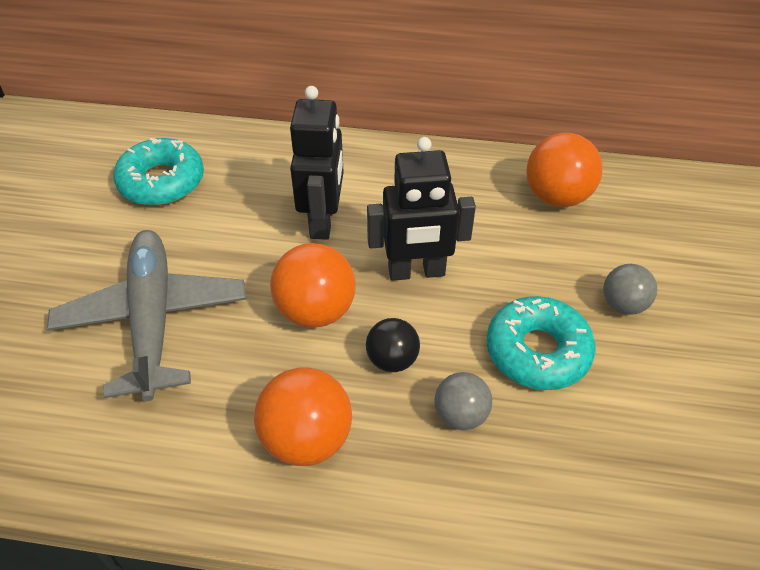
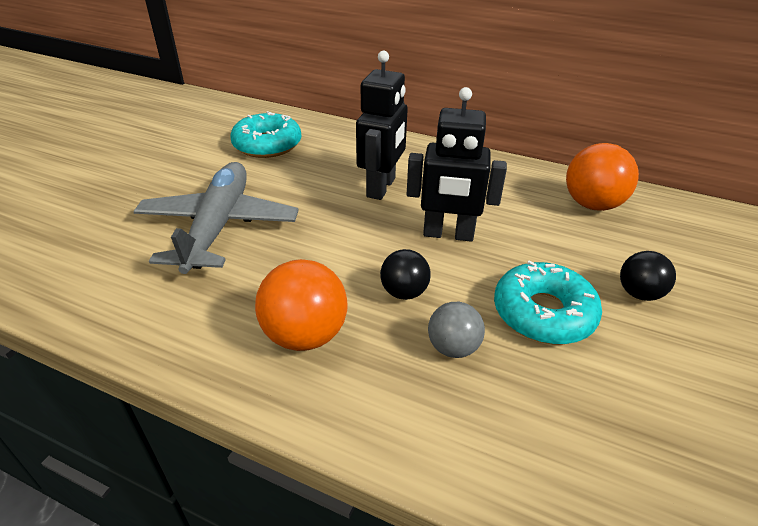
camera: 15 degrees right, 10 degrees down
orange ball [270,243,355,328] -> none
grey ball [603,264,657,315] -> black ball [620,251,676,301]

